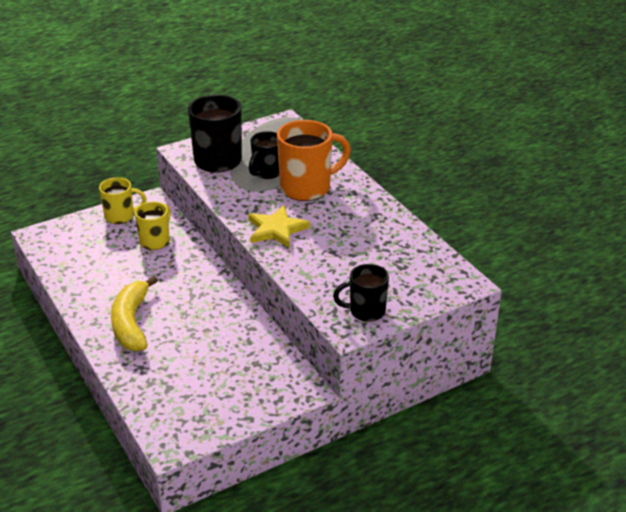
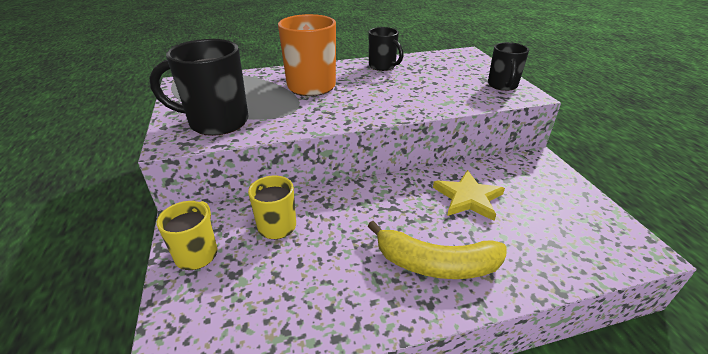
camera: 75 degrees left, 0 degrees up
yellow star [248,205,310,248] -> yellow star moved to [433,170,505,221]
black mug [249,131,279,179] -> black mug moved to [369,27,404,71]

